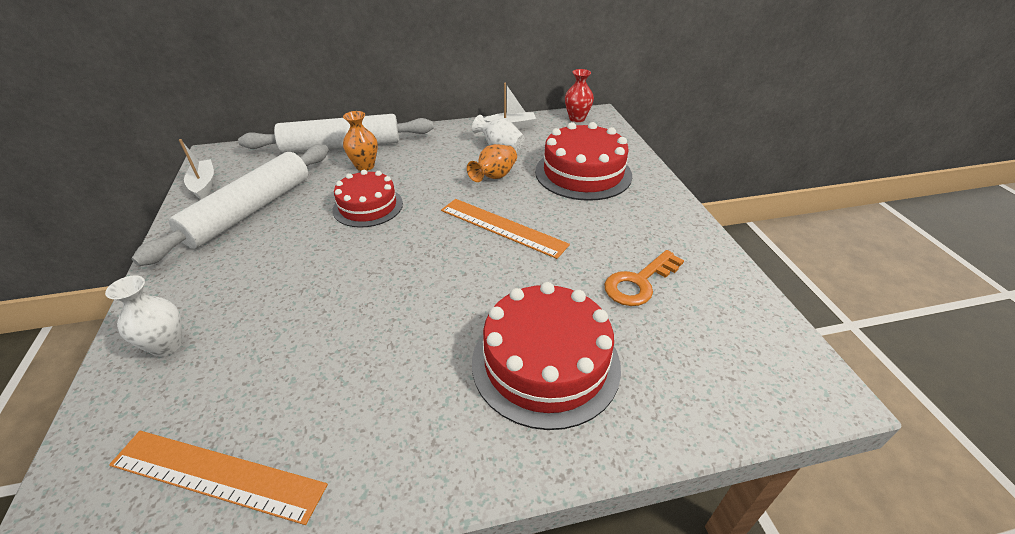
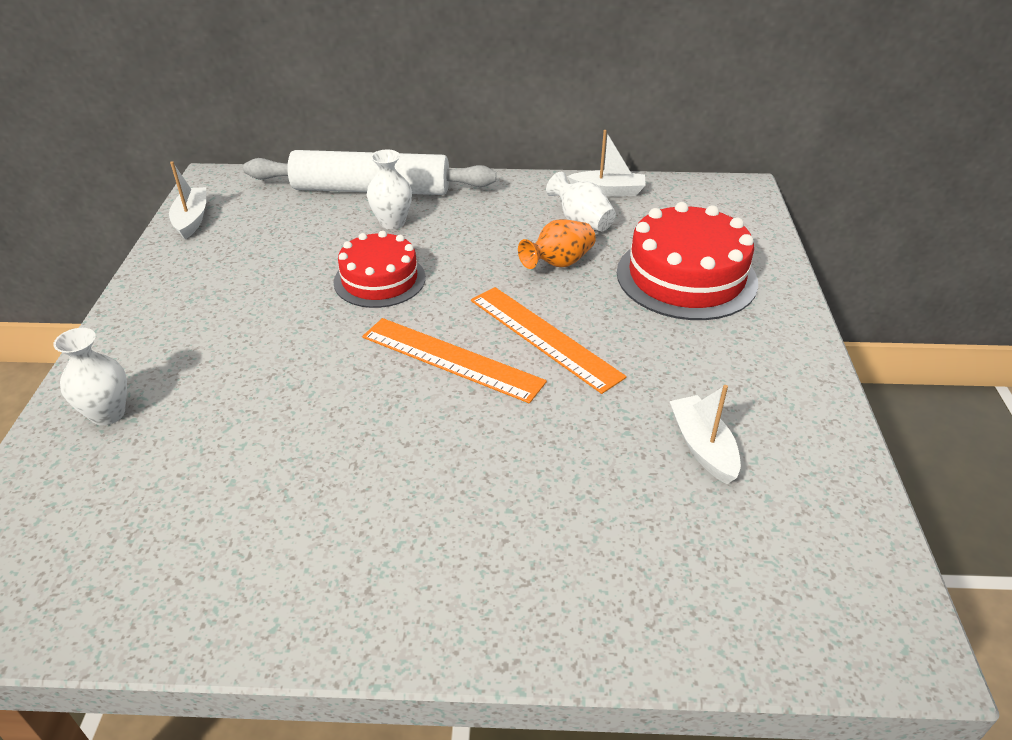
camera: 15 degrees right, 0 degrees up
orange ruler [109,431,328,525] -> orange ruler moved to [362,318,547,403]
white rolling pin [131,145,329,266] -> none
orange vase [343,111,378,171] -> white vase [367,150,412,230]
red cake [472,282,621,430] -> none
red vase [565,69,594,122] -> none
orange key [604,250,684,306] -> white boat [669,385,741,484]

